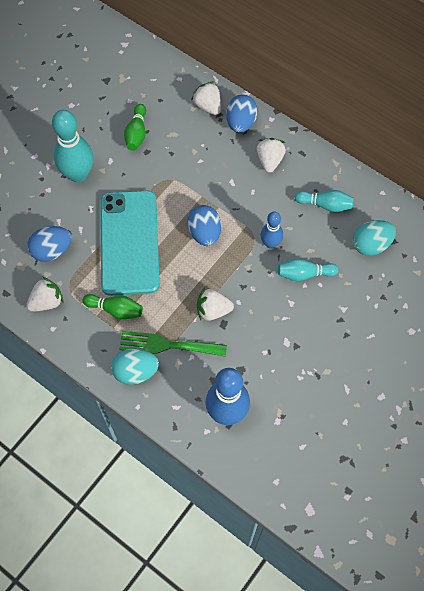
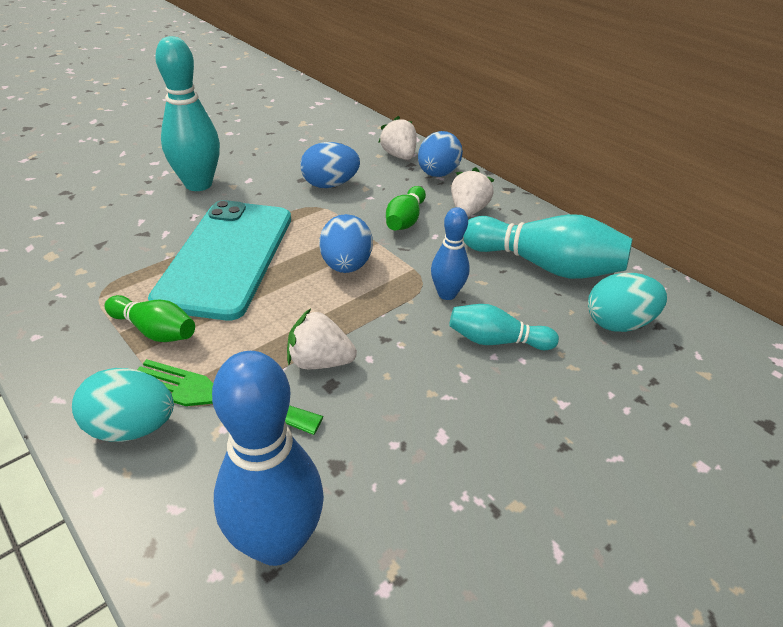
camera: 10 degrees right, 25 degrees down
white strawberry [26,277,64,311] -> none
blue egg [27,226,72,262] -> blue egg moved to [300,142,360,188]
green bowling pin [124,104,146,151] -> green bowling pin moved to [386,186,426,230]
turquoise bowling pin [295,190,354,212] -> turquoise bowling pin [463,214,632,279], size x1.76

